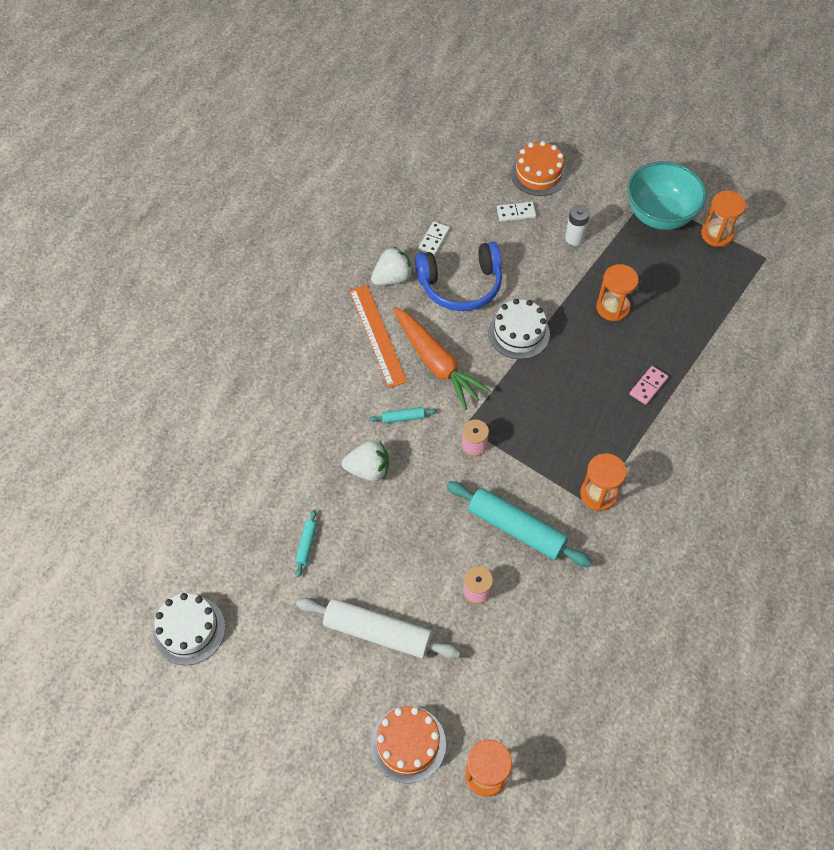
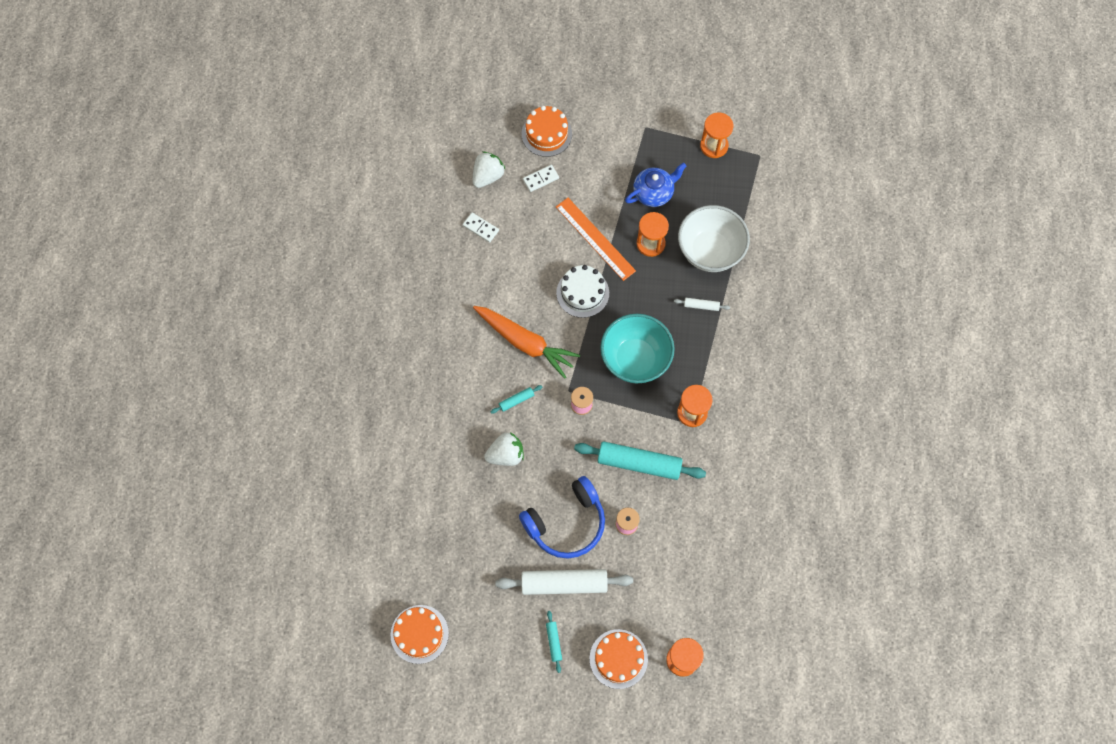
camera: 20 degrees left, 10 degrees up
white cake [153,593,225,665] -> orange cake [391,605,449,664]
turquoise rolling pin [295,510,317,577] -> turquoise rolling pin moved to [546,611,562,673]
orange ruler [349,285,407,388] -> orange ruler moved to [556,198,636,281]
white strawberry [371,246,413,285] -> white strawberry moved to [473,151,506,188]
blue headphones [415,242,502,311] -> blue headphones moved to [519,476,605,558]
white domino [418,221,450,256] -> white domino turned 60 degrees counterclockwise [463,213,499,243]
white battery [565,205,590,246] -> none
turquoise bowl [627,161,707,230] -> turquoise bowl moved to [600,314,675,383]
pink domino [630,366,668,405] -> white rolling pin [674,298,730,311]
none -> blue teapot [625,163,687,207]
none -> white bowl [678,205,750,272]

